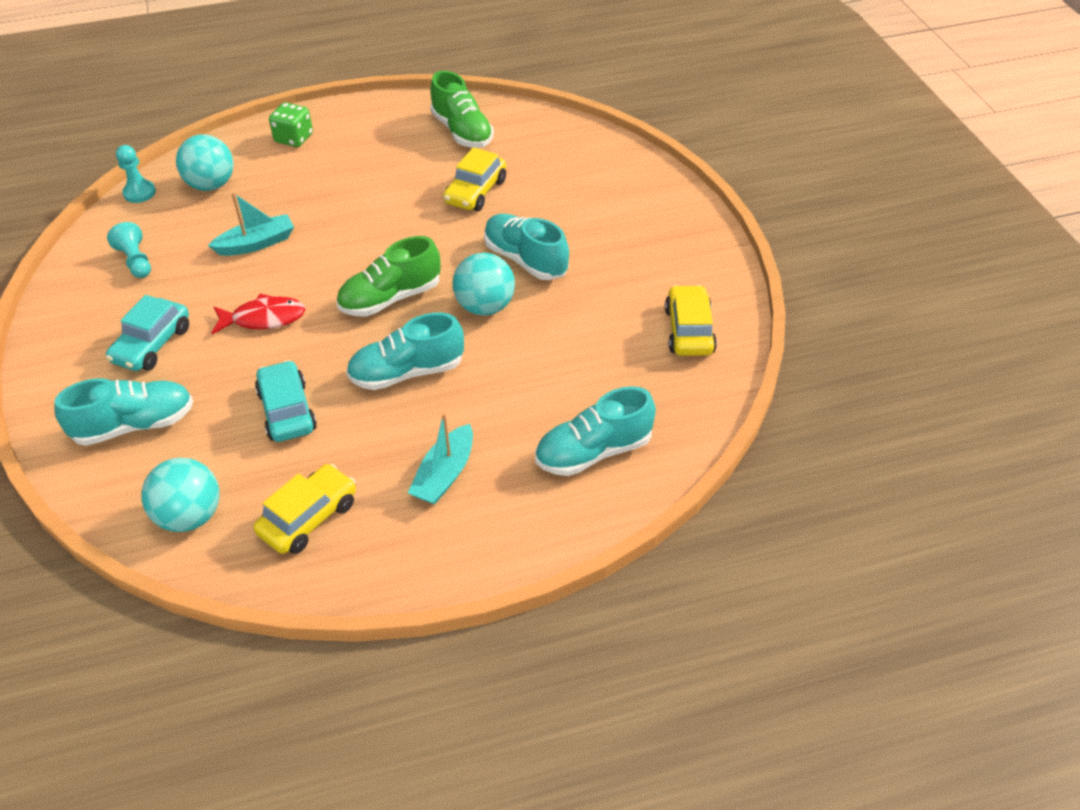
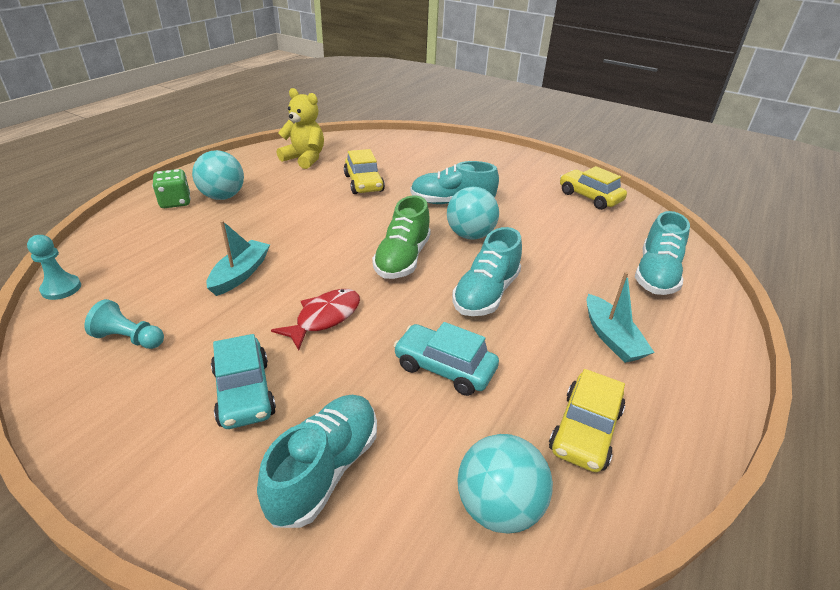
camera: 45 degrees left, 10 degrees down
turquoise ball [176,134,234,191] -> turquoise ball moved to [192,150,244,200]
yellow car [253,464,356,554] -> yellow car turned 150 degrees counterclockwise [549,369,625,472]
green shoe [430,71,494,148] -> yellow teddy bear [277,88,324,169]

